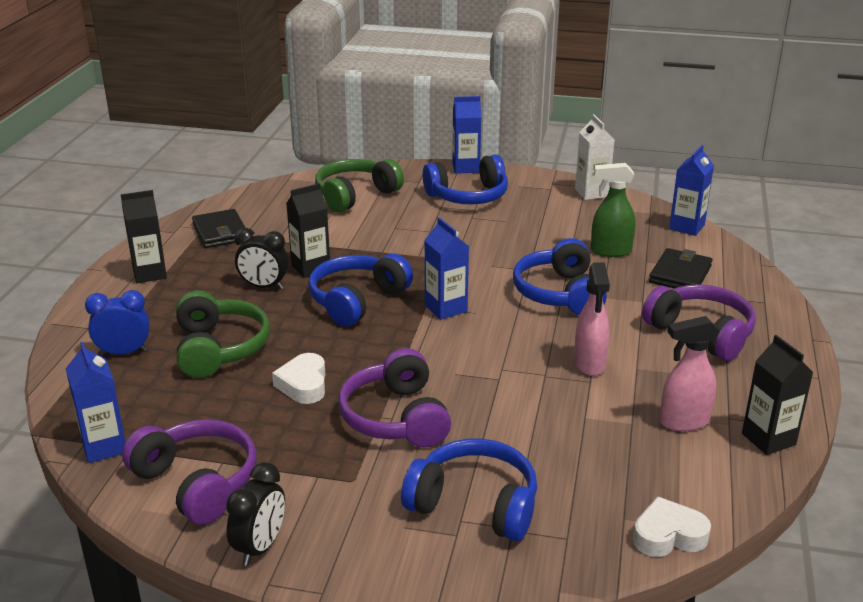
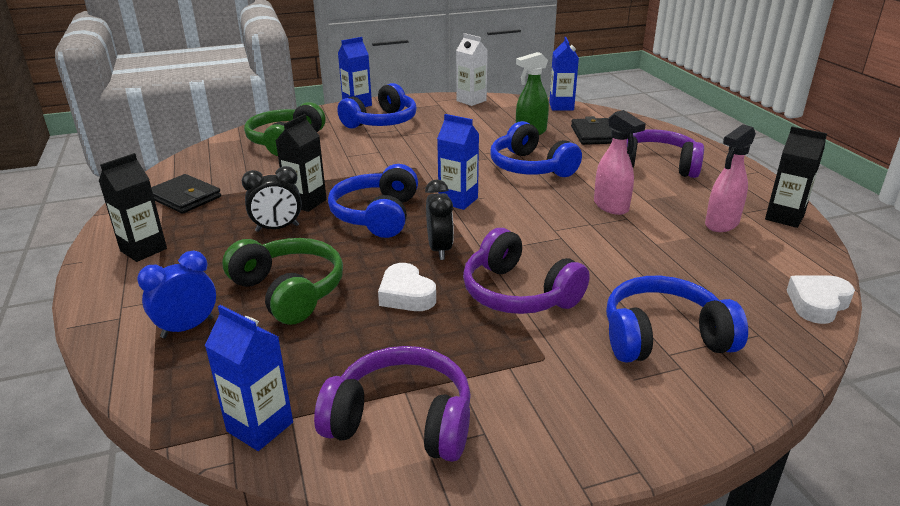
camera: 30 degrees left, 0 degrees up
black clock [226,462,285,566] -> black clock moved to [425,180,454,260]

